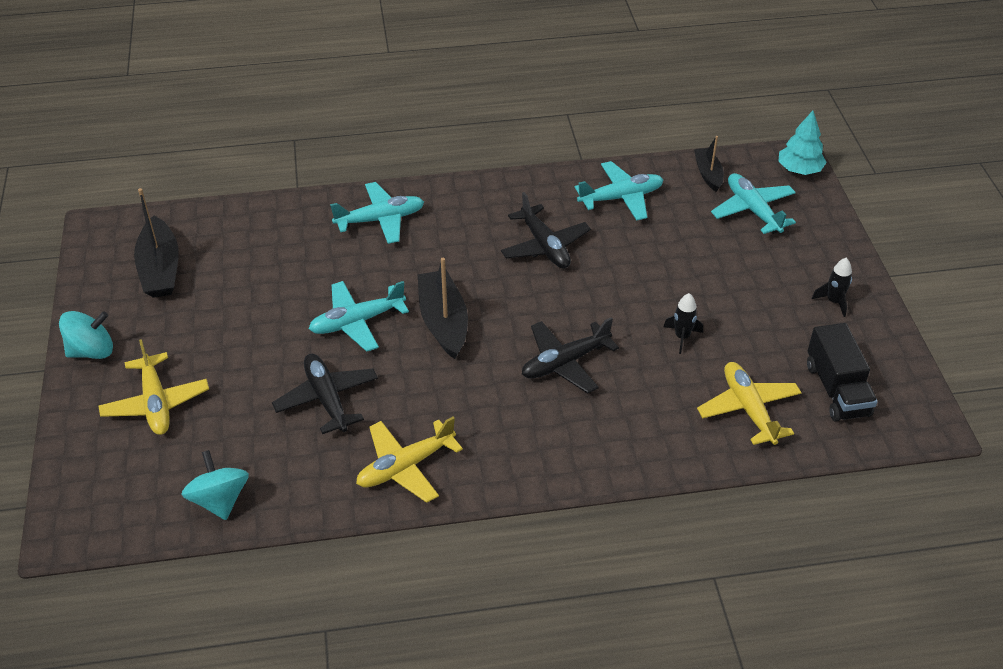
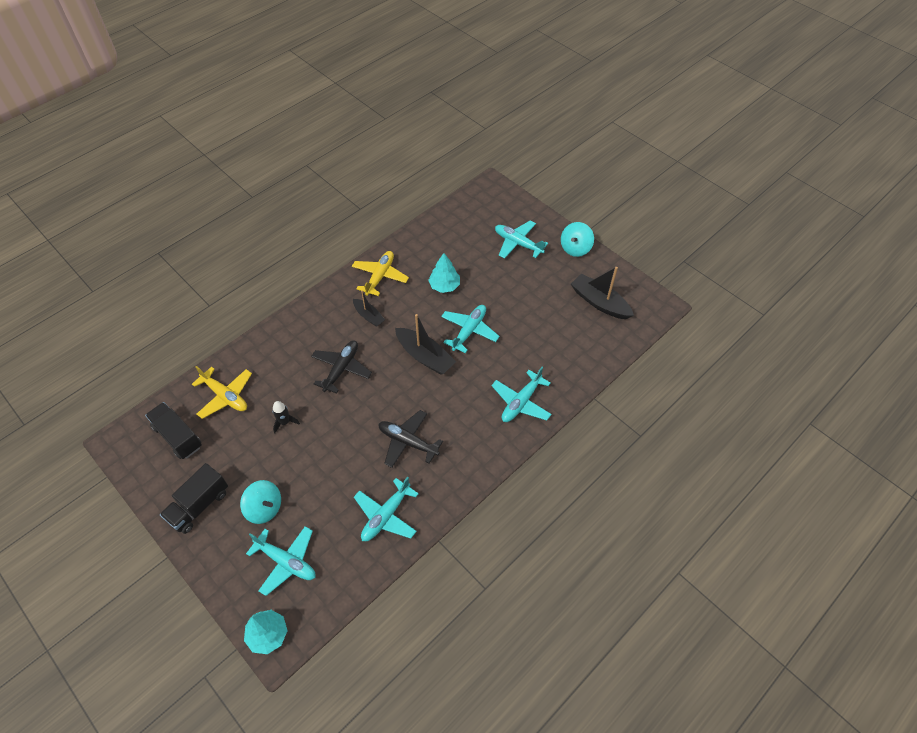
camera: 145 degrees right, 10 degrees up
yellow plane [98,339,209,435] -> turquoise plane [495,221,548,259]
turquoise spinning top [181,450,249,520] -> turquoise spinning top moved to [240,480,281,524]
black plane [272,354,378,434] -> turquoise tree [428,253,460,293]
black boat [694,136,724,192] -> black boat moved to [353,291,385,327]
black rocket [812,258,852,317] -> black truck [160,463,228,534]

